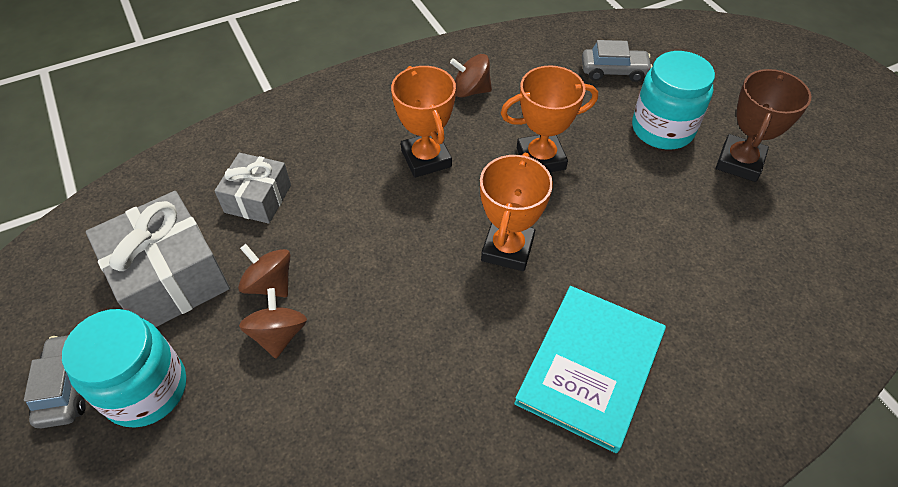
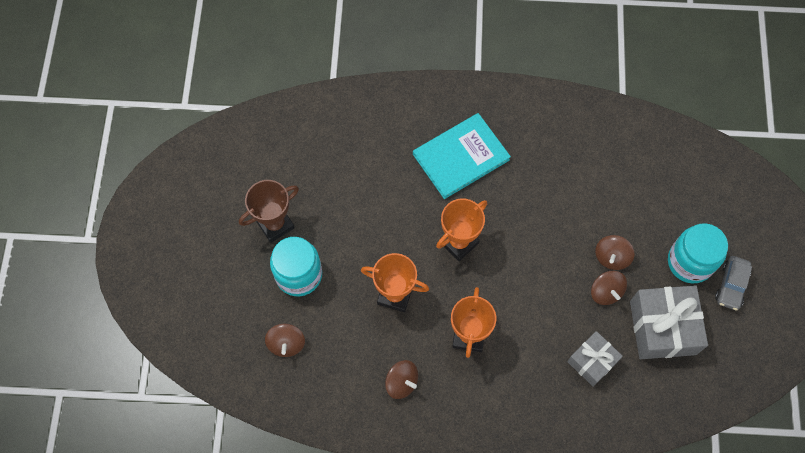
camera: 150 degrees left, 15 degrees up
grey car [582,40,653,82] -> brown spinning top [265,324,305,357]

